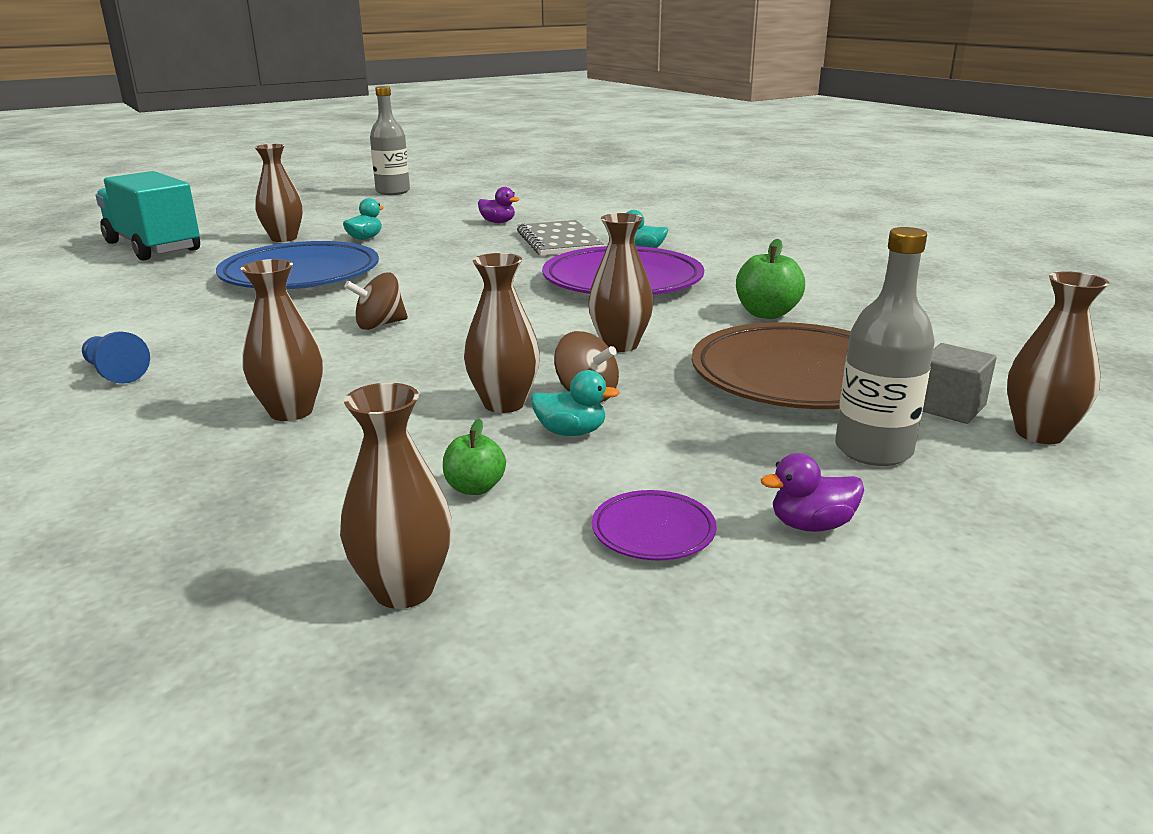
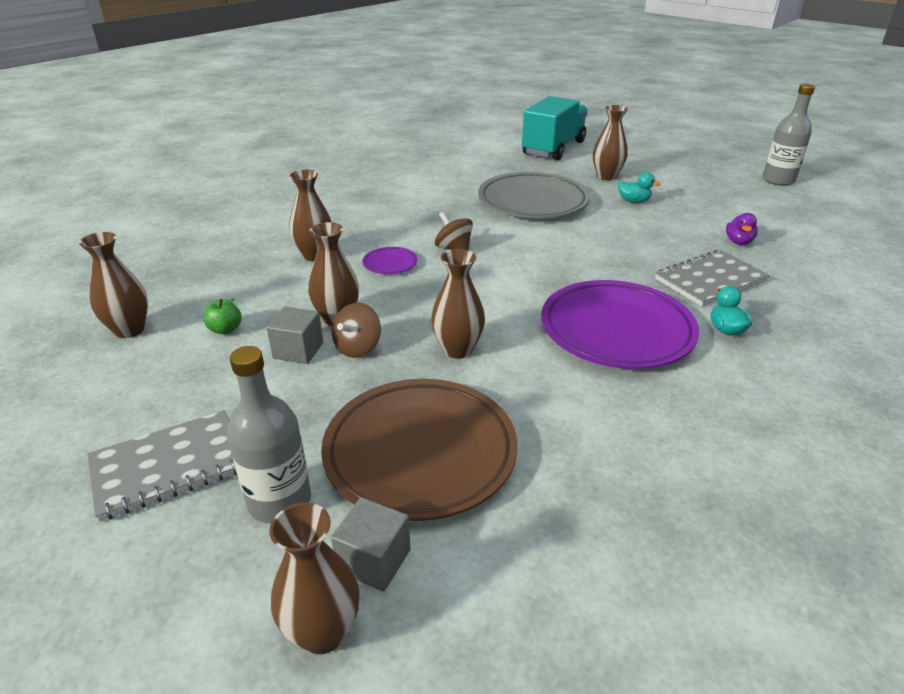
camera: 75 degrees right, 10 degrees up
blue pawn [82,331,150,384] -> none
blue plate [216,241,379,289] -> grey plate [478,172,590,218]
turquoise duck [531,370,620,436] -> grey cube [267,307,323,364]
purple plate [592,490,717,560] -> purple plate moved to [362,247,418,274]
green apple [736,239,805,319] -> none
purple duck [761,453,864,532] -> grey notebook [87,410,237,522]

